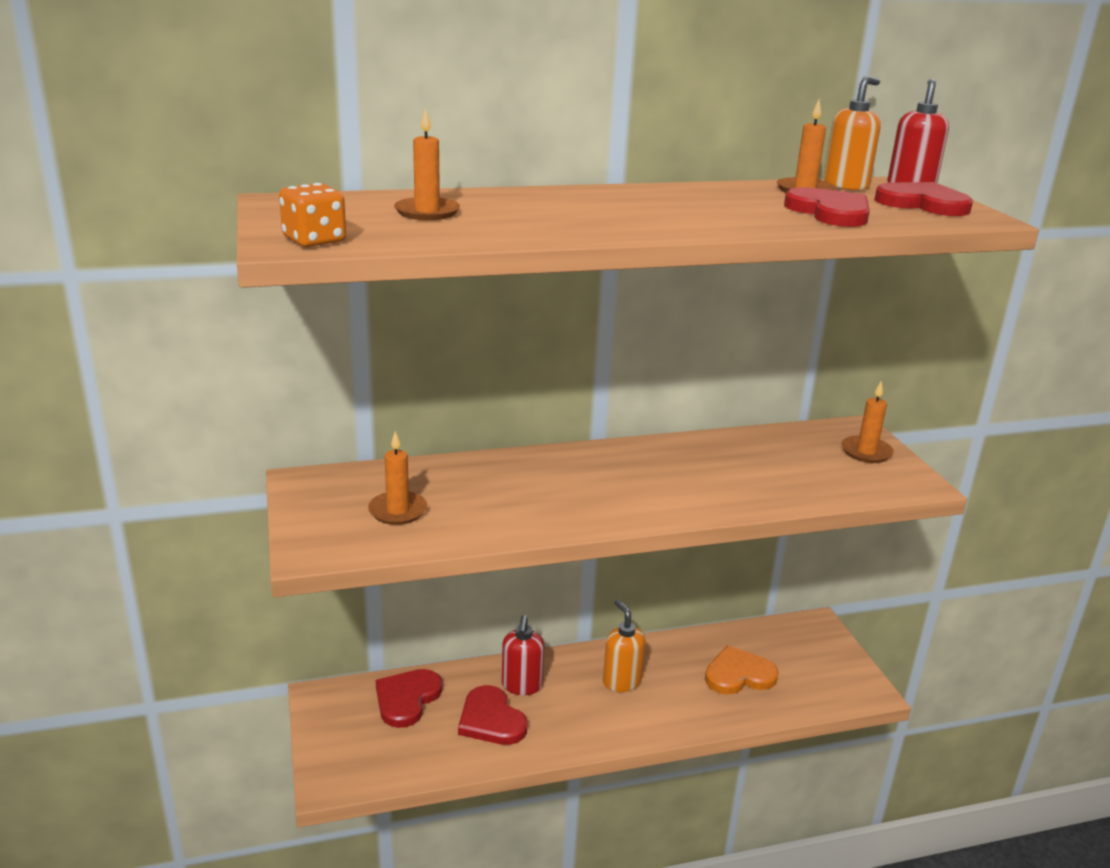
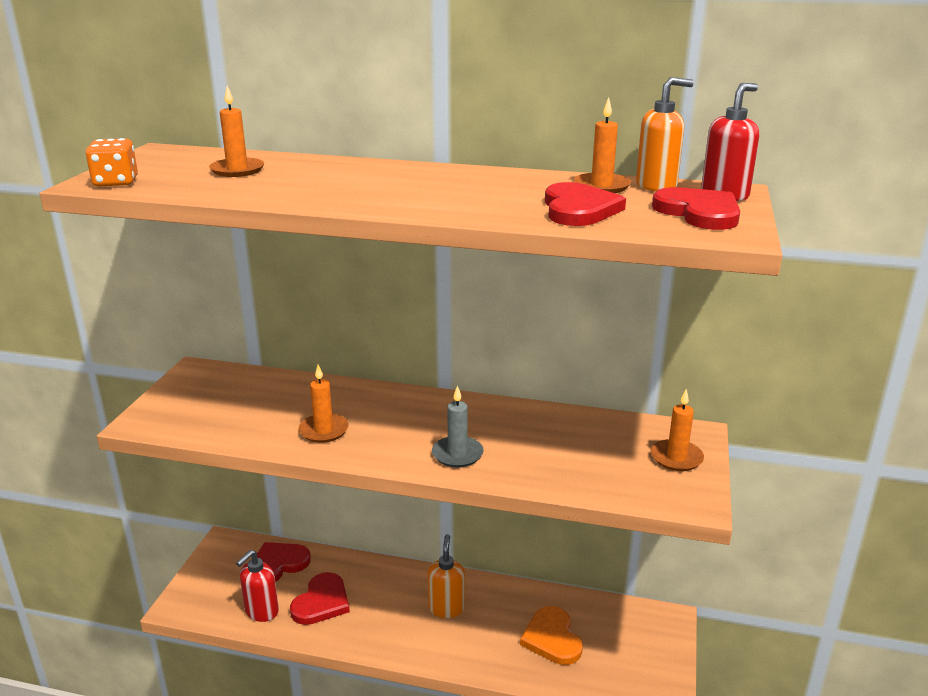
camera: 30 degrees right, 0 degrees up
orange candle [368,431,427,525] -> orange candle moved to [299,364,348,443]
red heart [458,685,528,745] -> red heart turned 150 degrees counterclockwise [290,572,350,625]
red soap dispenser [502,615,544,695] -> red soap dispenser moved to [236,550,279,622]
orange heart [705,645,779,694] -> orange heart turned 120 degrees counterclockwise [520,606,583,665]
none -> grey candle [432,385,484,468]

